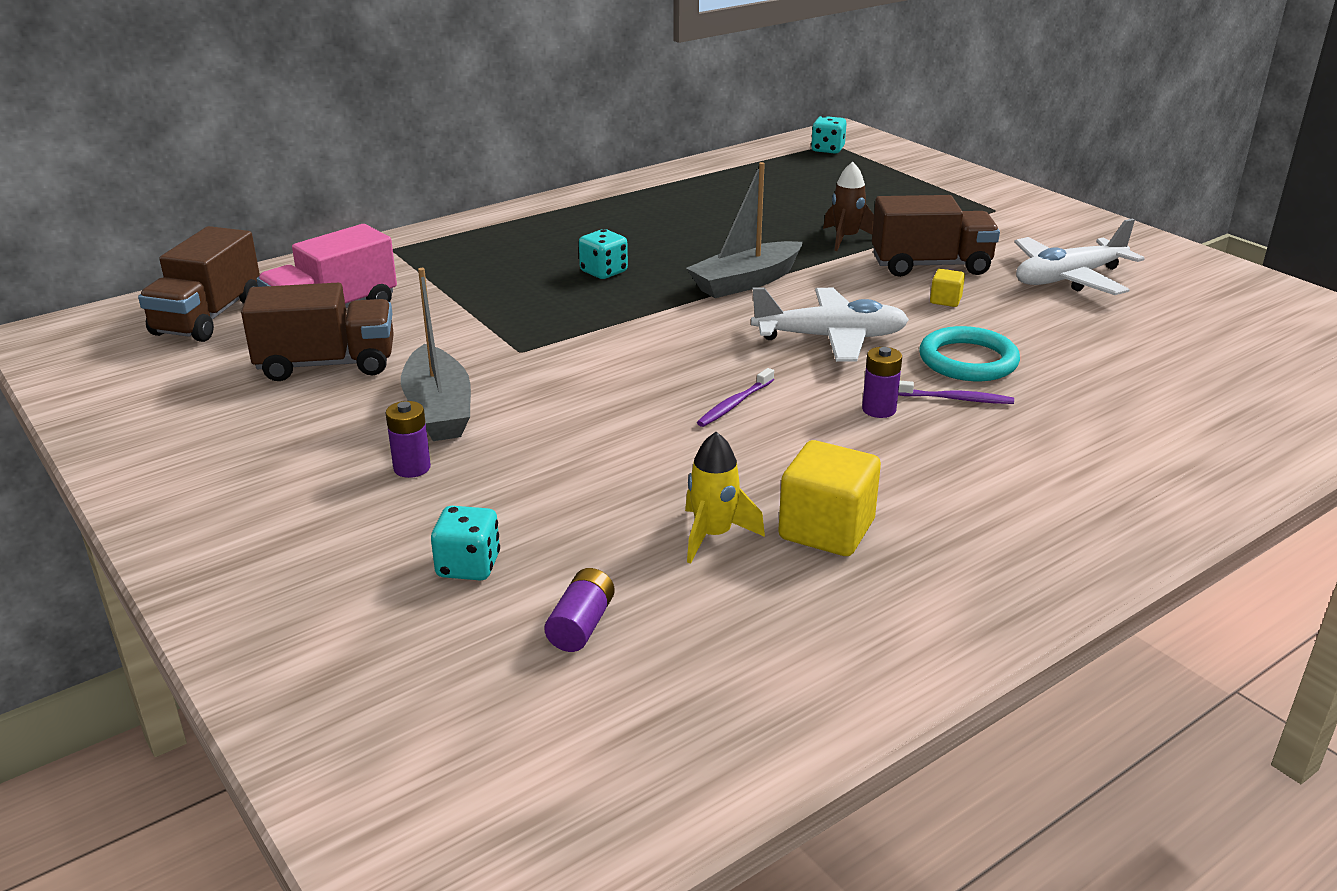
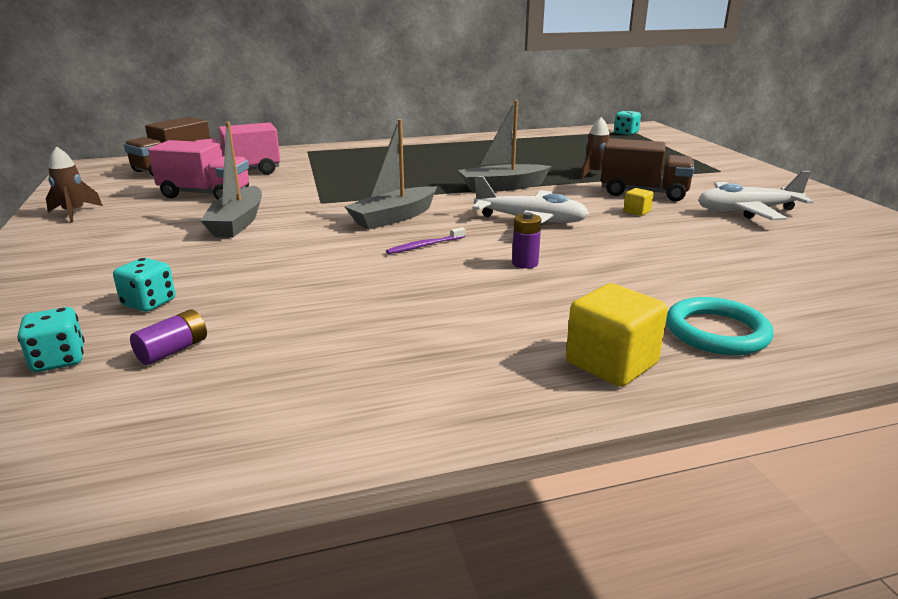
camera: 20 degrees right, 5 degrees down
brown truck [241,283,394,381] -> pink truck [148,140,249,200]
purple battery [386,401,431,478] -> none
turquoise dice [579,229,628,279] -> turquoise dice moved to [18,307,85,372]
yellow rocket [685,432,765,564] -> none
yellow cube [778,440,881,556] -> yellow cube moved to [566,283,668,387]
purple toothbrush [898,381,1014,404] -> none
turquoise ring [919,326,1020,381] -> turquoise ring moved to [666,297,774,355]
none -> brown rocket [46,146,103,223]
none -> grey boat [344,119,437,230]

